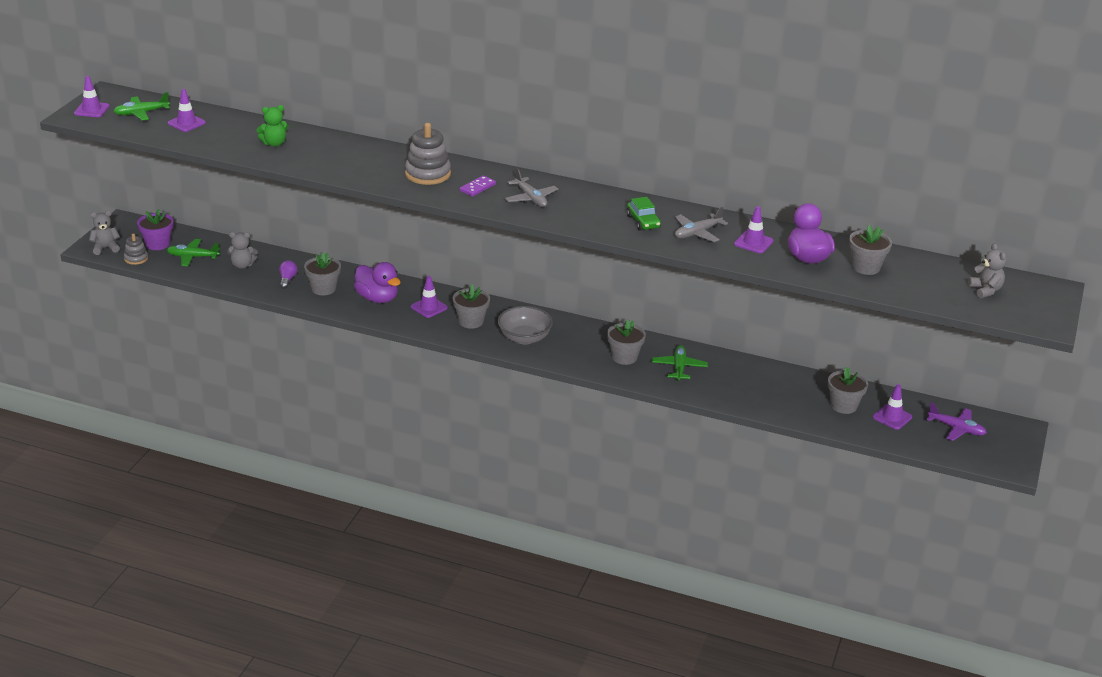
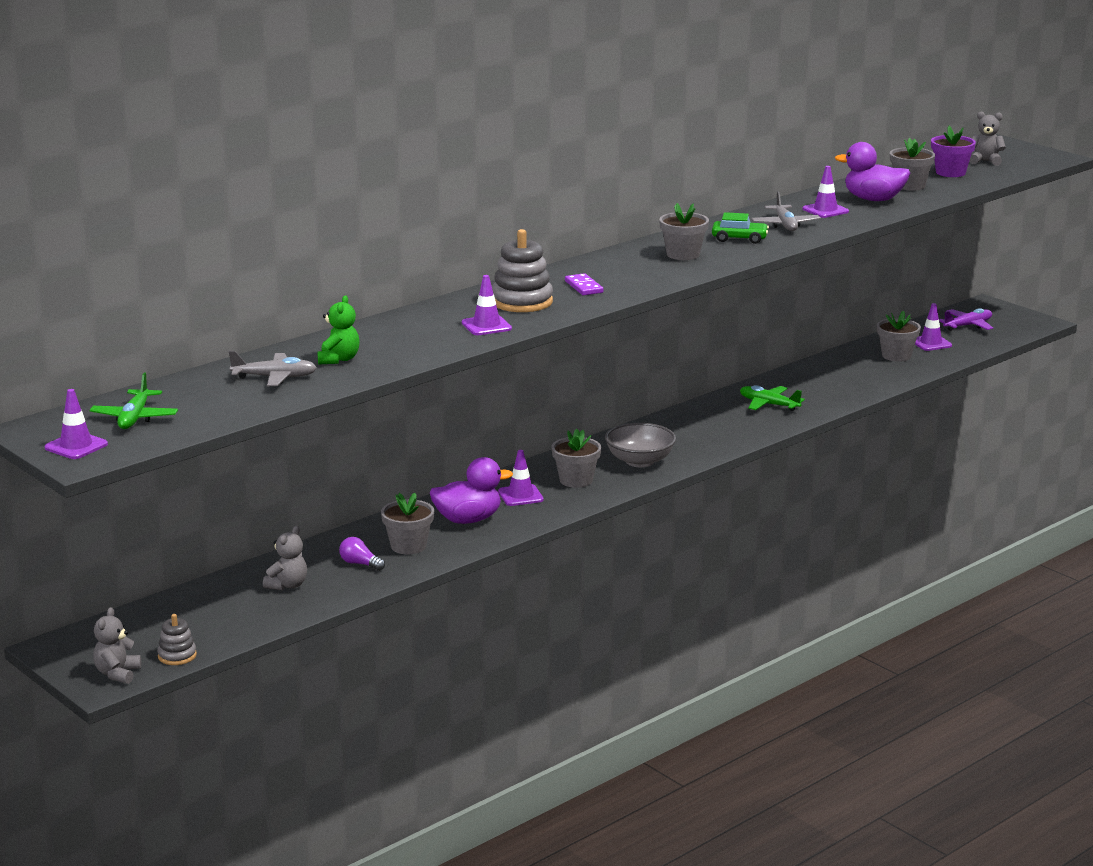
camera: 60 degrees left, 10 degrees down
purple flower pot [137,209,173,250] -> purple flower pot moved to [931,126,976,177]
green plane [167,239,220,266] -> none
purple traffic cone [168,89,206,132] -> purple traffic cone moved to [462,275,512,335]
grey plane [505,168,558,207] -> grey plane moved to [229,351,317,386]
grey flower pot [607,320,646,365] -> grey flower pot moved to [659,203,709,260]

